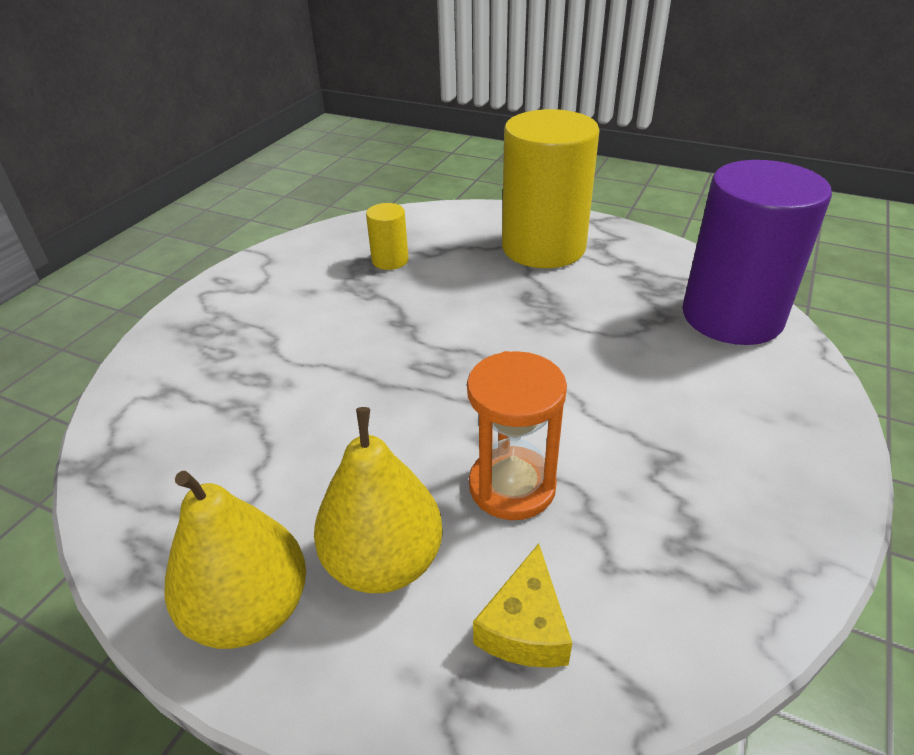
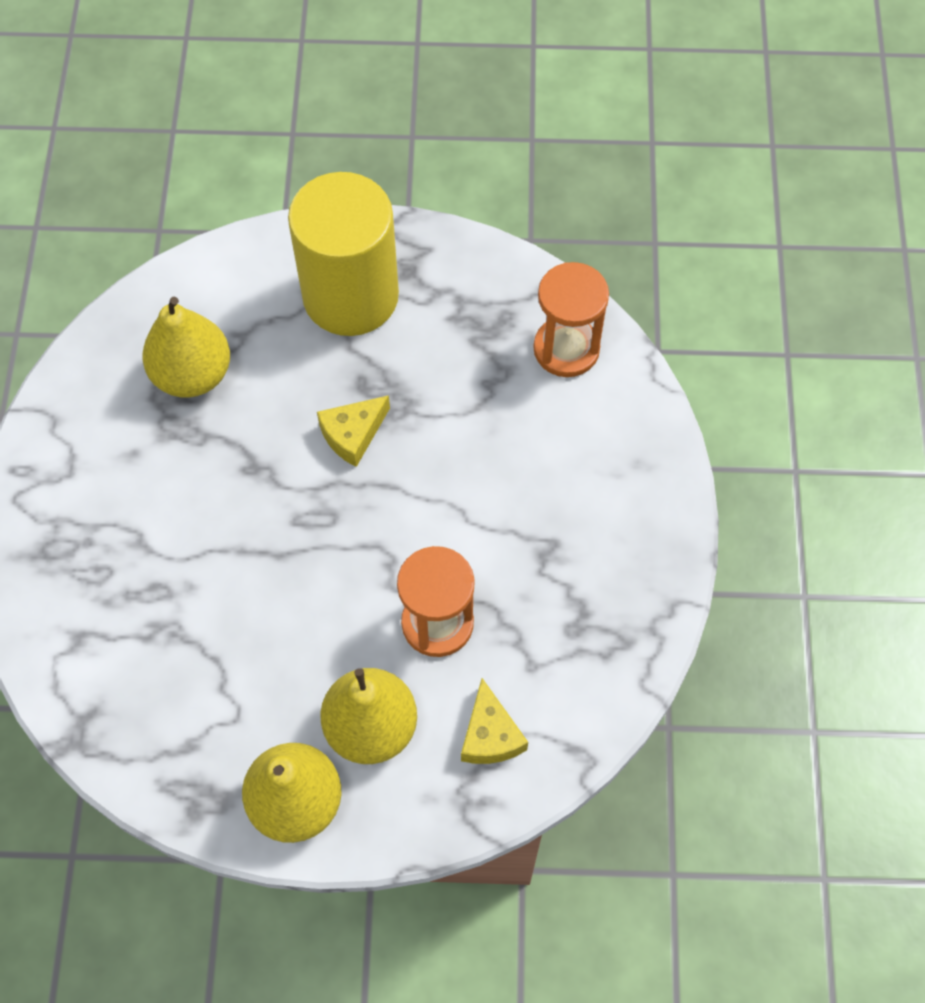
camera: 25 degrees left, 25 degrees up
yellow cylinder [366,203,409,270] -> yellow pear [142,297,230,398]
purple cylinder [682,160,832,345] -> orange hourglass [533,262,609,377]
none -> yellow cheese [317,395,390,467]

